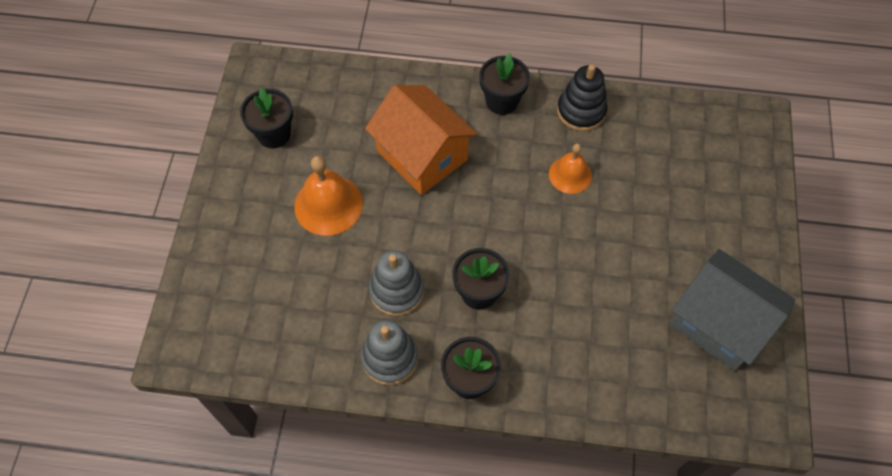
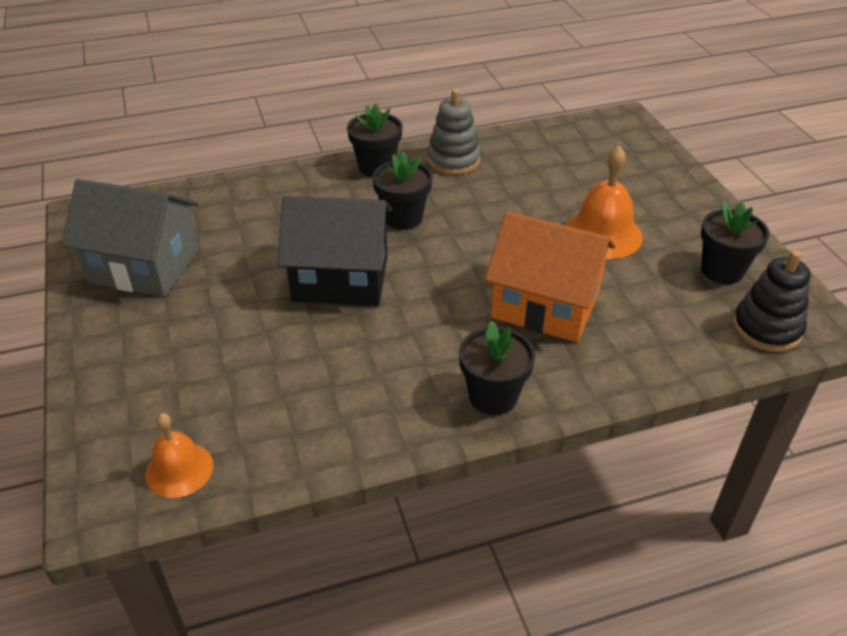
camera: 155 degrees right, 20 degrees down
grey stacking toy [369,251,424,316] -> none
orange bell [549,143,592,194] -> orange bell moved to [145,413,214,498]
black stacking toy [557,64,607,131] -> black stacking toy moved to [733,250,810,352]
none -> black house [278,196,392,306]

